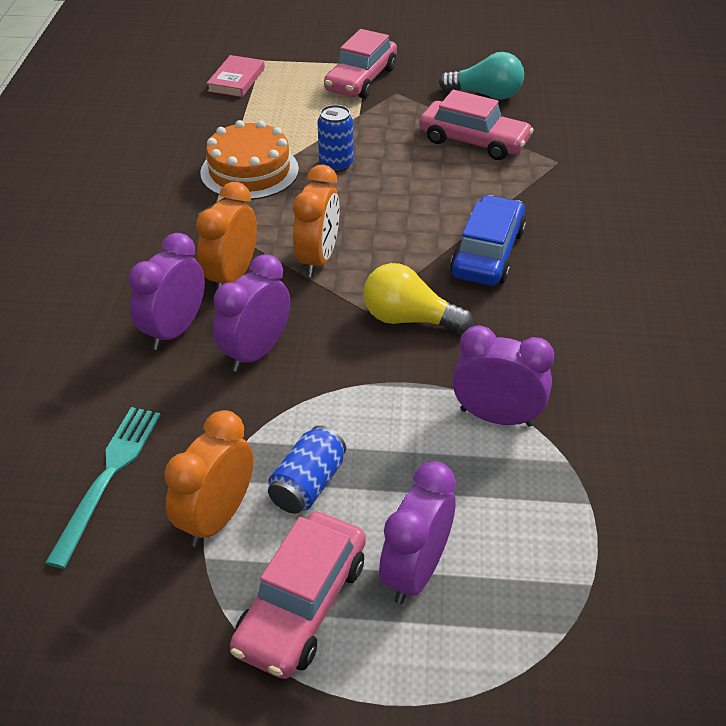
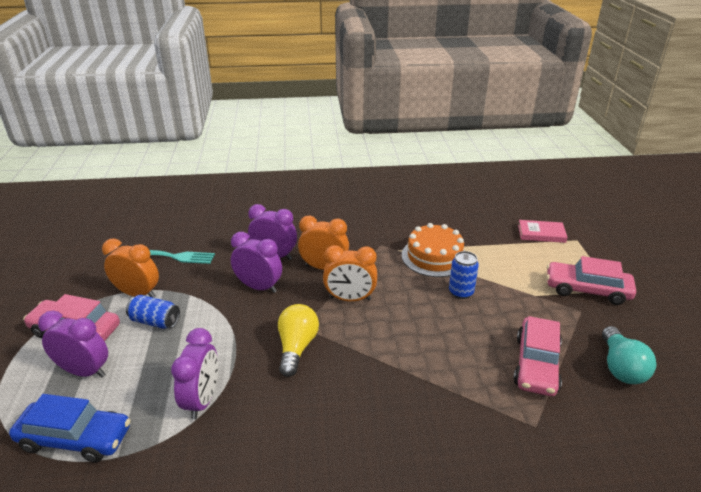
camera: 80 degrees right, 10 degrees down
blue car [450,195,526,286] -> blue car moved to [9,394,131,462]

